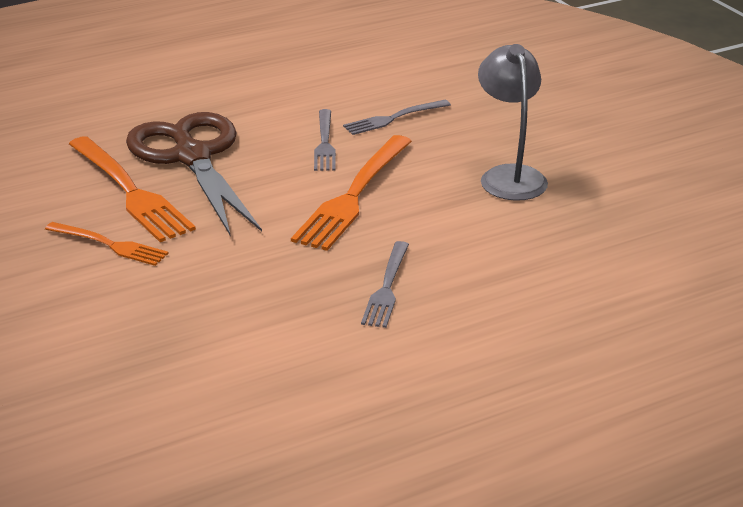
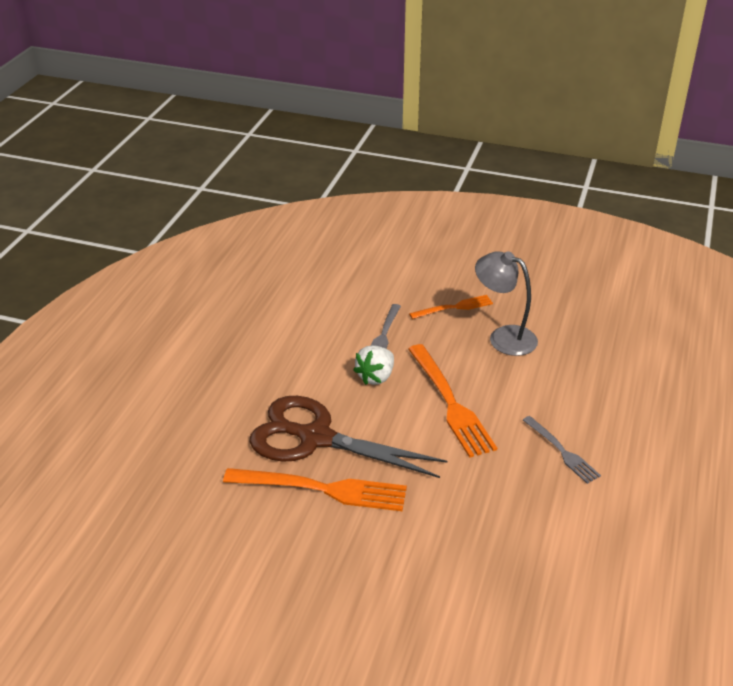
camera: 45 degrees left, 5 degrees up
orange fork [45,222,169,266] -> orange fork moved to [409,295,493,319]
grey fork [314,109,336,171] -> white strawberry [353,345,394,385]

